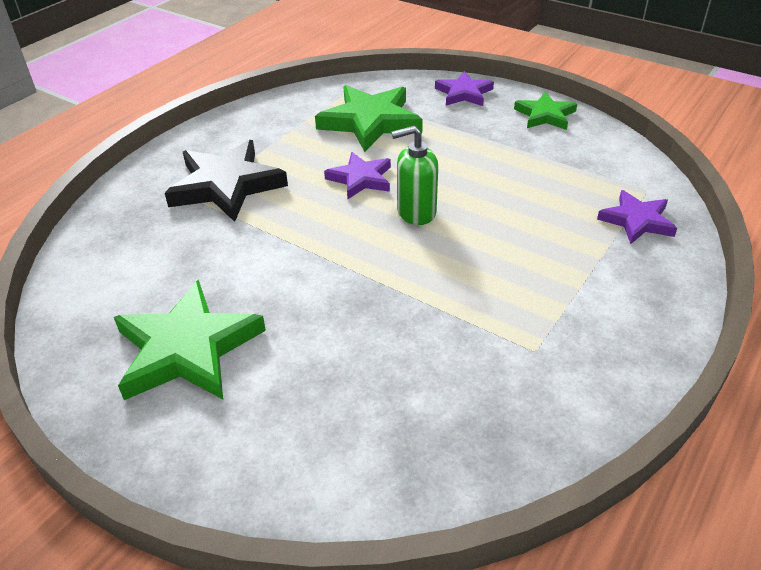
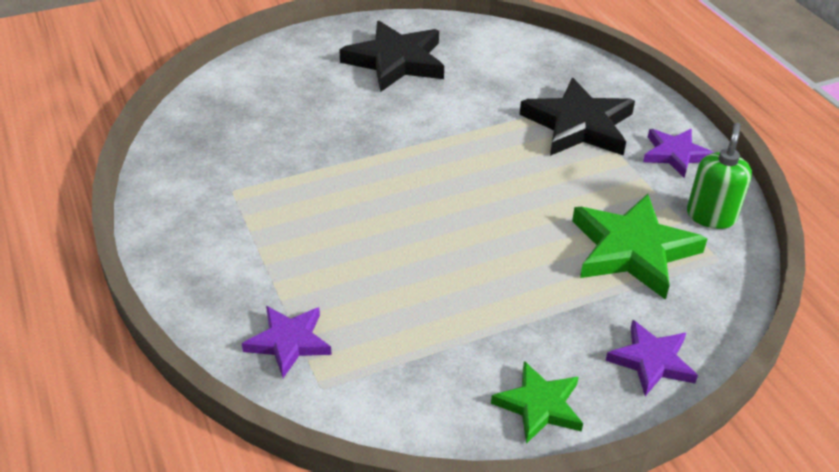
camera: 120 degrees right, 0 degrees up
green star [114,280,266,400] -> black star [339,21,444,92]
purple star [324,152,391,199] -> purple star moved to [643,129,714,178]
green soap dispenser [391,126,438,225] -> green soap dispenser moved to [687,123,752,229]

